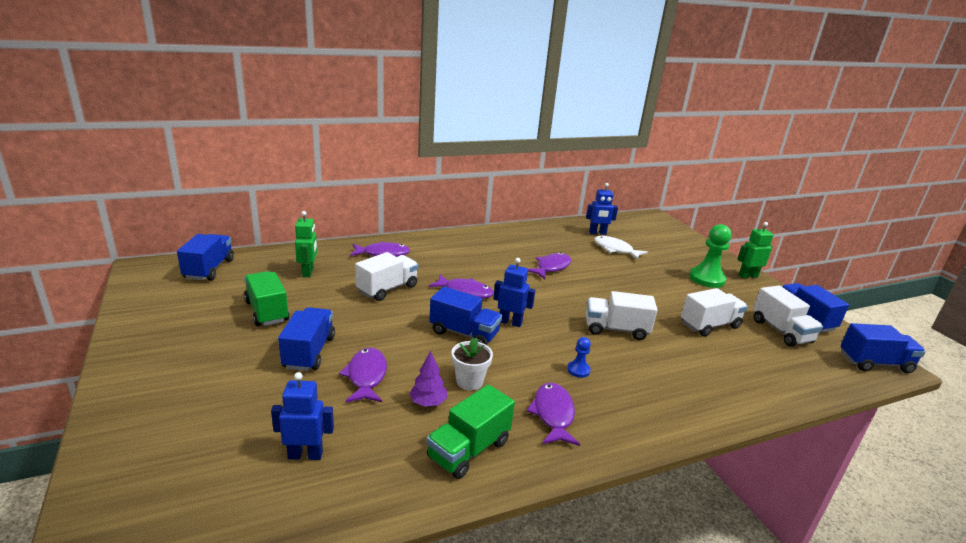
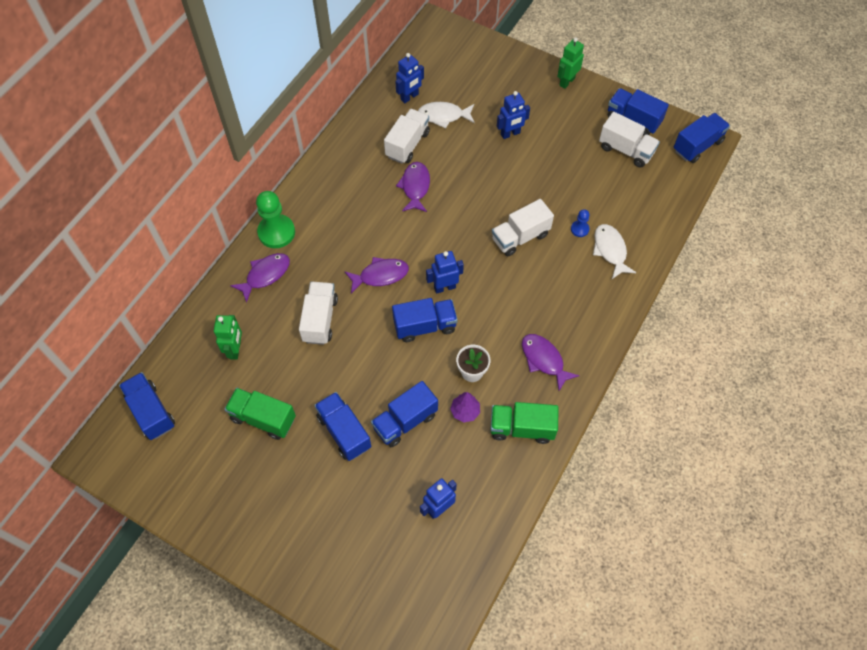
camera: 35 degrees left, 35 degrees up
green robot [295,211,317,277] -> green robot turned 45 degrees clockwise [214,315,242,360]
purple fish [339,348,387,403] -> blue truck [371,381,438,447]
green truck [426,384,515,479] -> green truck turned 90 degrees clockwise [490,402,559,444]
blue pawn [567,337,591,378] -> blue pawn moved to [571,209,589,237]
white truck [681,288,748,336] -> white truck moved to [384,109,430,164]
green pawn [689,224,731,288] -> green pawn moved to [256,191,295,248]
none -> blue robot [497,91,530,139]
none -> white fish [593,224,636,279]

